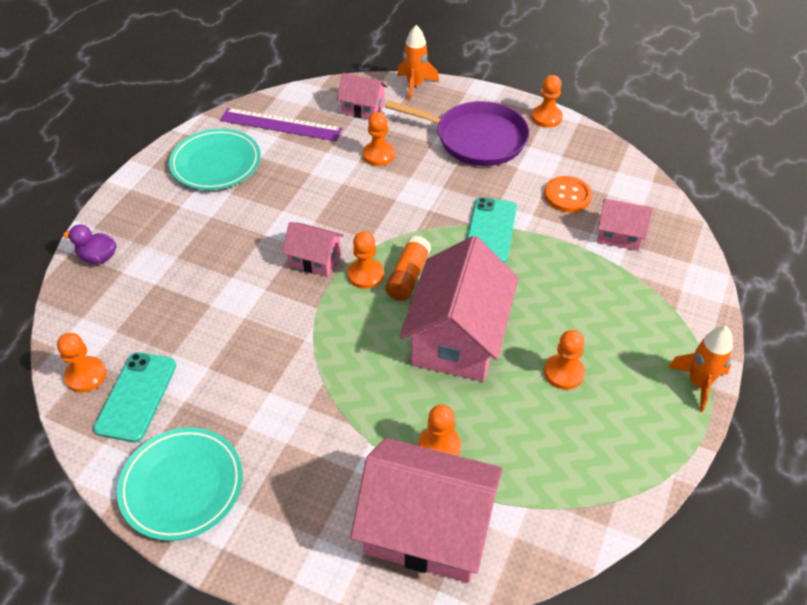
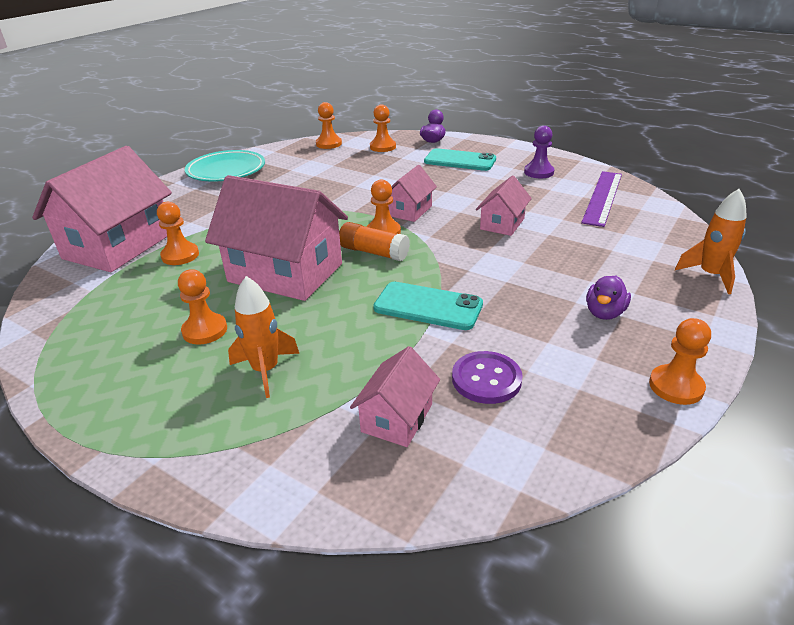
camera: 100 degrees right, 15 degrees down
turquoise phone [93,352,176,442] -> turquoise phone moved to [424,148,496,171]
turquoise plate [169,129,261,190] -> purple pawn [524,126,554,178]
pink house [337,73,388,120] -> pink house moved to [476,175,532,236]
orange pawn [363,112,395,166] -> orange pawn moved to [370,104,396,152]
purple pan [385,100,529,166] -> purple duck [586,276,631,320]
orange button [544,176,592,212] -> purple button [452,351,523,404]
orange rocket [668,326,733,412] -> orange rocket moved to [228,276,300,398]

